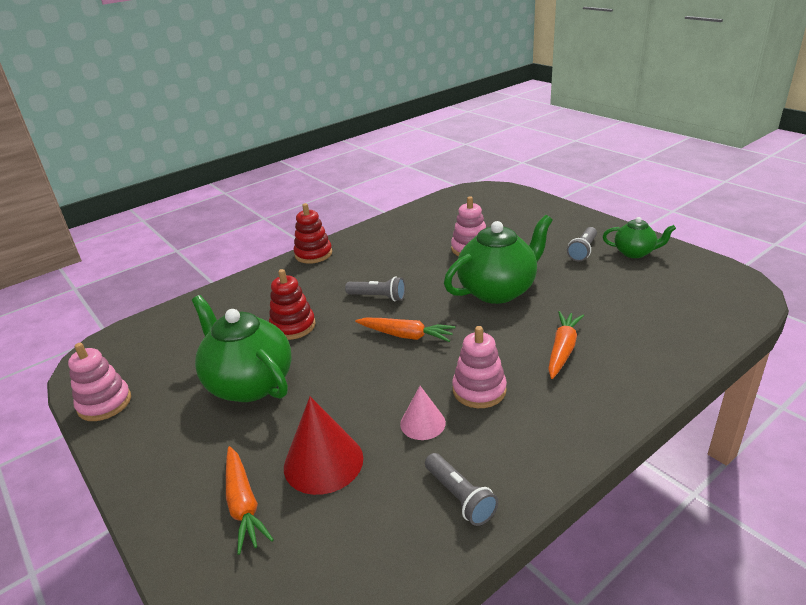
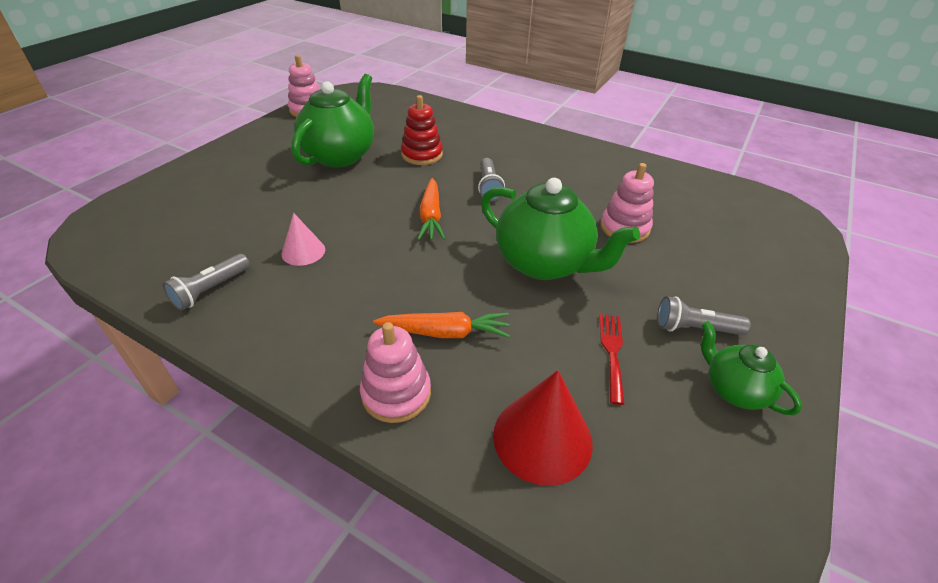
camera: 65 degrees right, 10 degrees up
orange carrot [226,446,274,555] -> none
red cone [284,397,363,495] -> red cone moved to [493,370,593,486]
red stacking toy [294,203,332,264] -> none
pink stacking toy [452,326,507,408] -> pink stacking toy moved to [360,322,431,423]
green teapot [603,217,676,258] -> green teapot turned 150 degrees clockwise [701,321,802,415]
none -> red fork [599,314,625,405]

